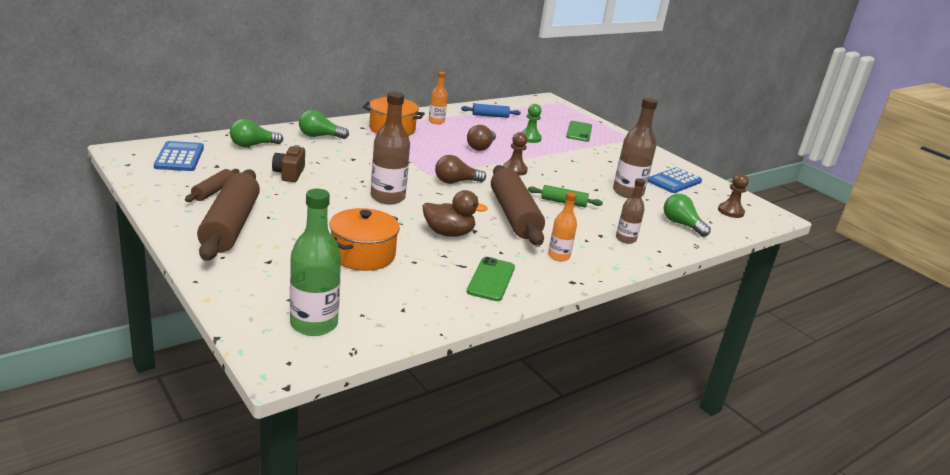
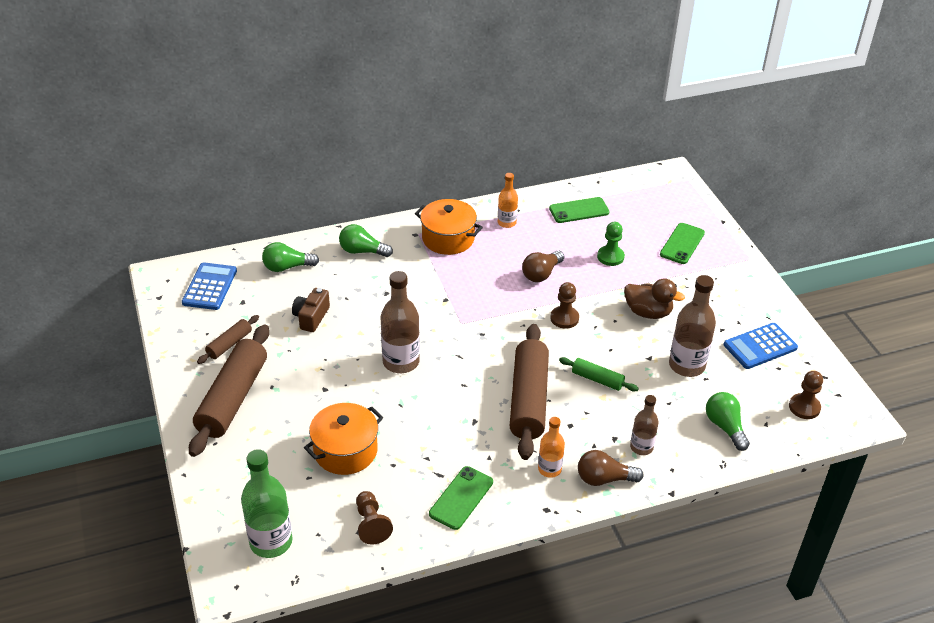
camera: 20 degrees right, 15 degrees up
brown duck [422,190,488,237] -> brown duck moved to [624,279,685,319]
brown light bulb [435,155,486,184] -> brown light bulb moved to [578,450,644,486]
blue rolling pin [461,104,521,118] -> green phone [549,197,610,223]
none -> brown pawn [356,491,393,545]

